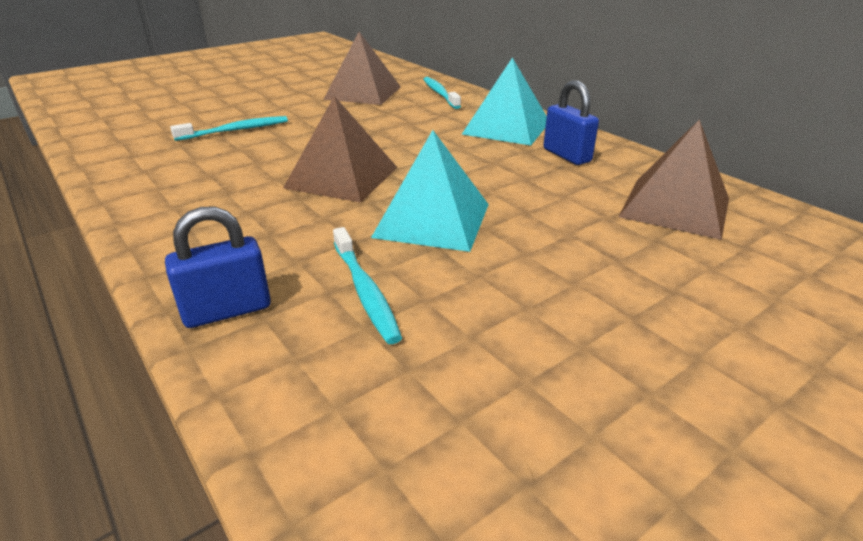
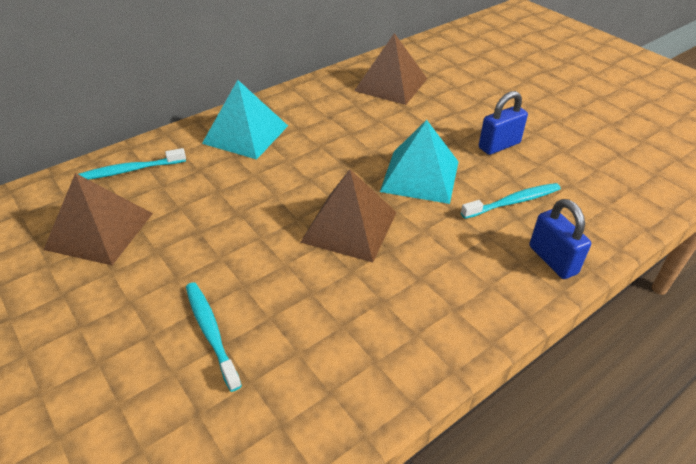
camera: 90 degrees left, 10 degrees up
blue padlock [543,80,599,165] -> blue padlock moved to [479,91,528,155]

